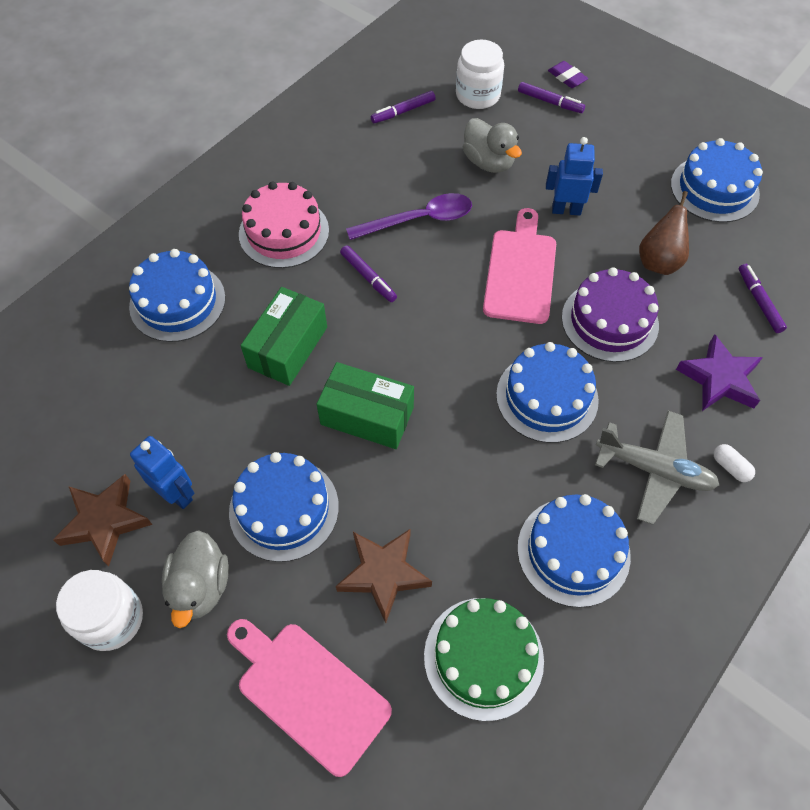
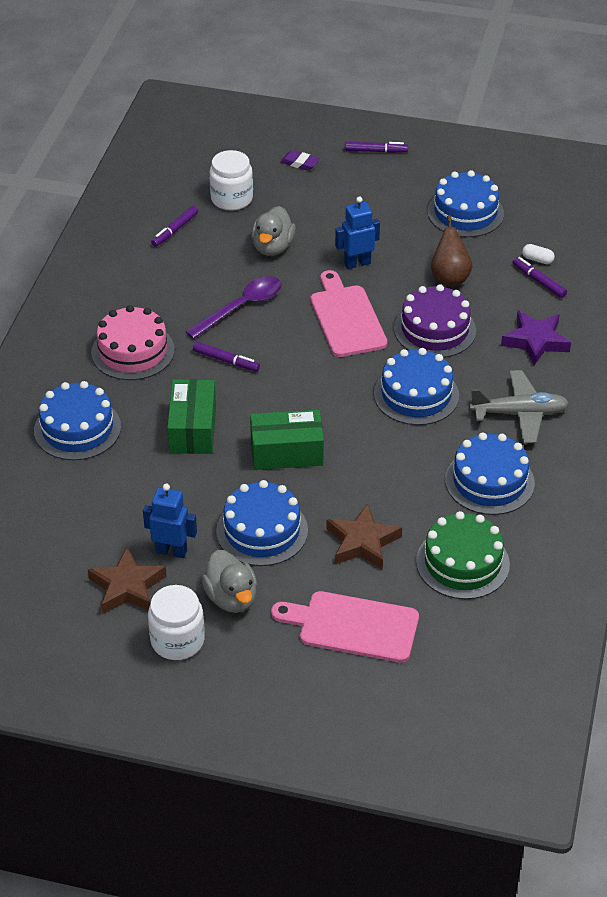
camera: 25 degrees left, 15 degrees down
grey duck [463,118,522,173] -> grey duck turned 75 degrees clockwise [251,206,296,256]
purple marker [518,82,585,113] -> purple marker moved to [345,142,408,153]
white capsule [714,444,755,482] -> white capsule moved to [522,244,555,264]

